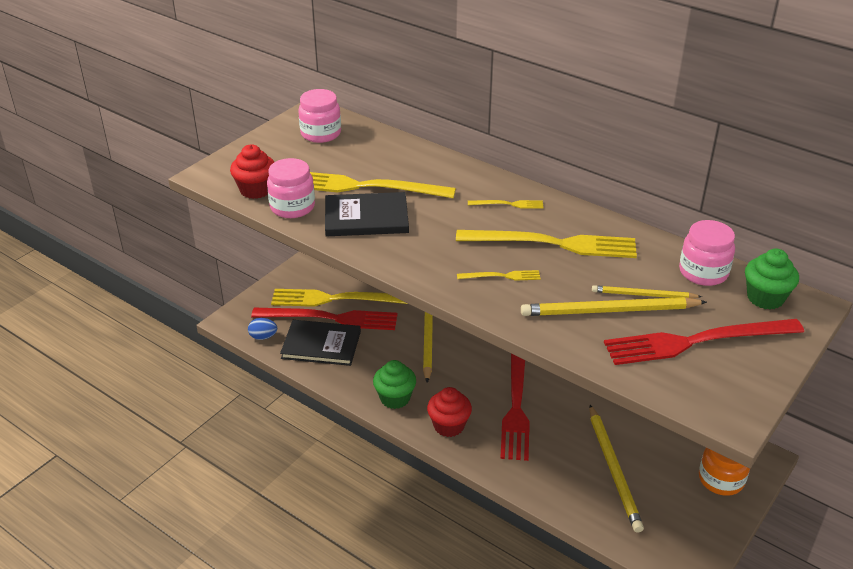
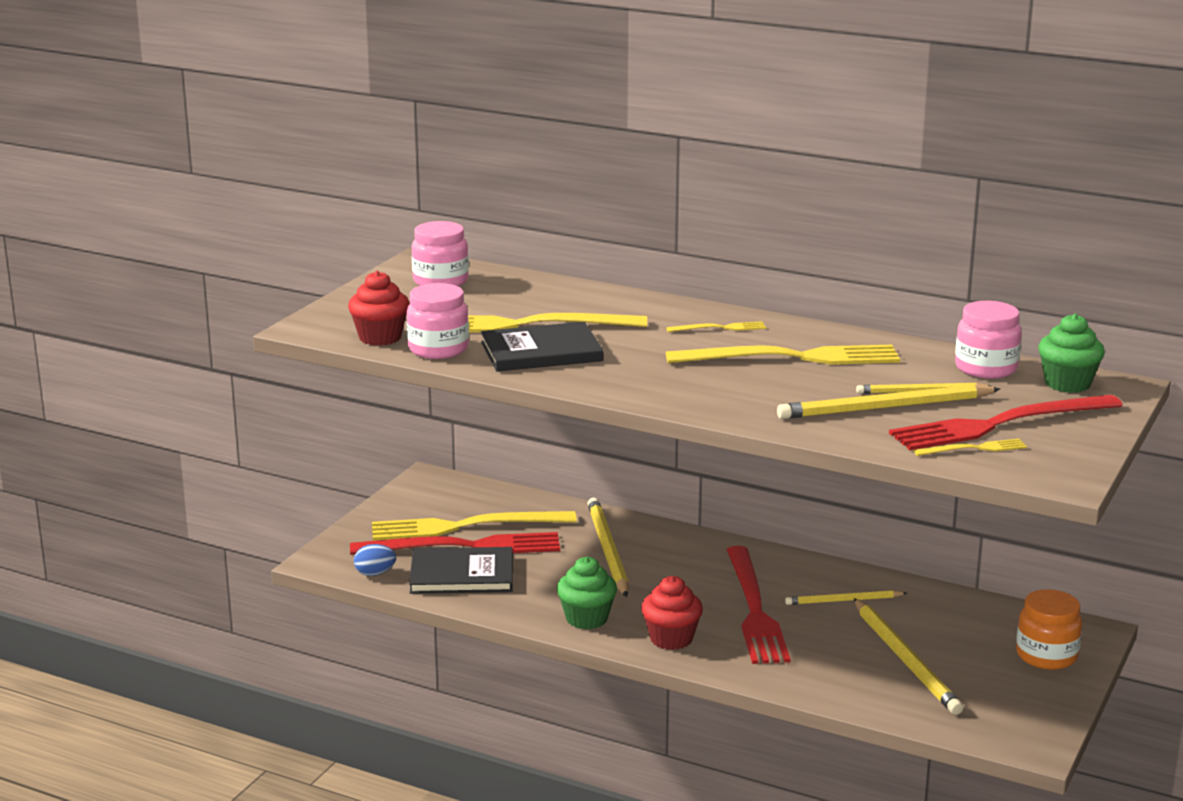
camera: 10 degrees left, 15 degrees down
yellow fork [457,270,541,281] -> yellow fork moved to [914,439,1027,456]
none -> yellow pencil [785,590,907,605]

